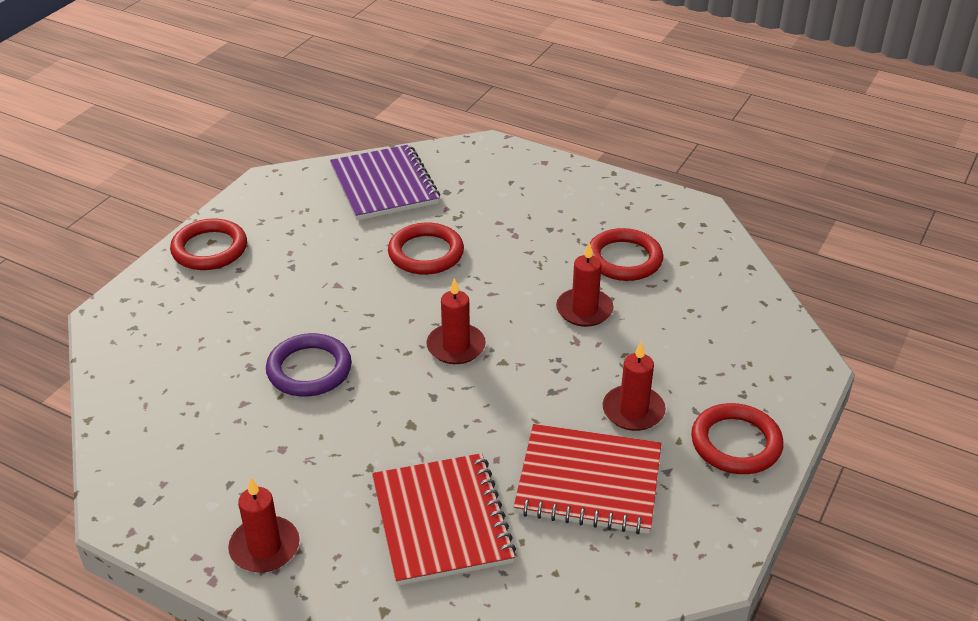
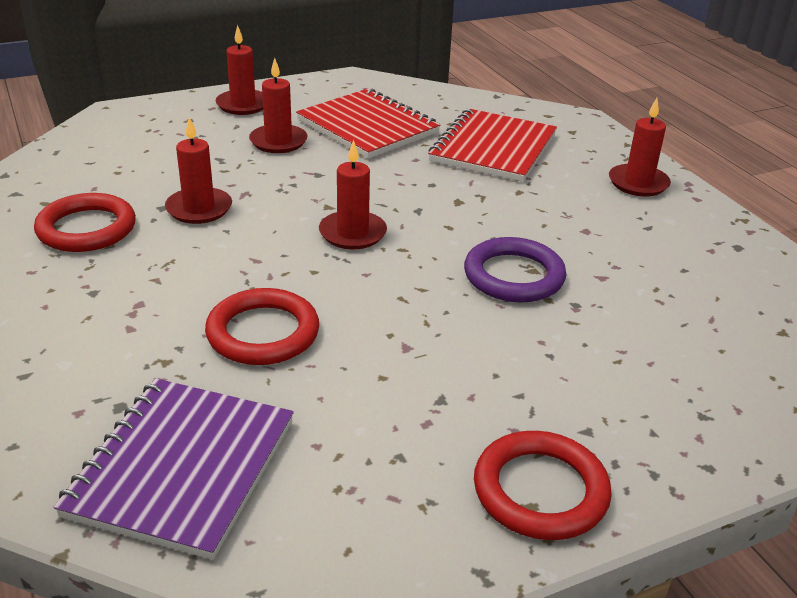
camera: 145 degrees left, 5 degrees down
red ring [691,403,784,474] -> red candle [215,25,263,115]

